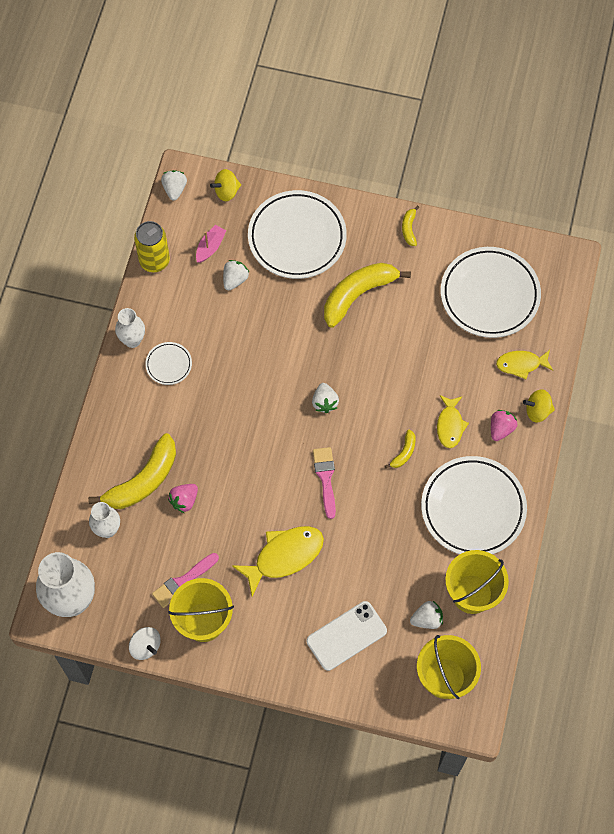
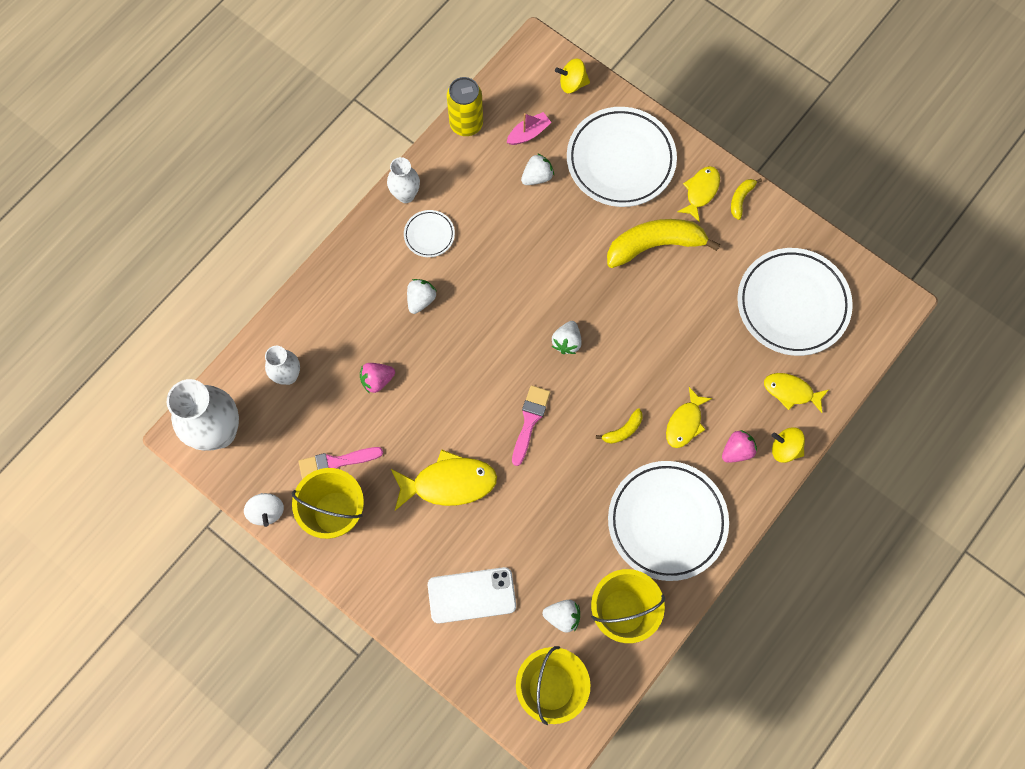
camera: 25 degrees right, 5 degrees up
yellow banana [88,433,176,509] -> none
white strawberry [161,170,187,201] -> white strawberry moved to [407,279,437,314]
none -> yellow fish [677,166,720,222]

